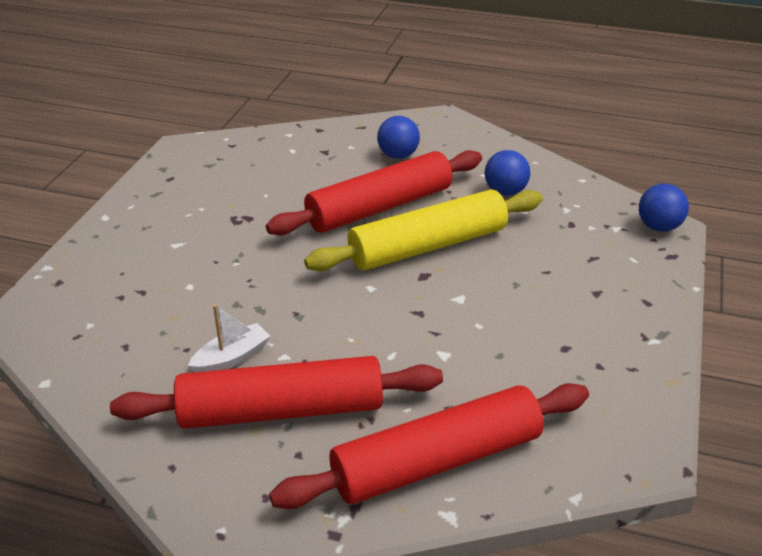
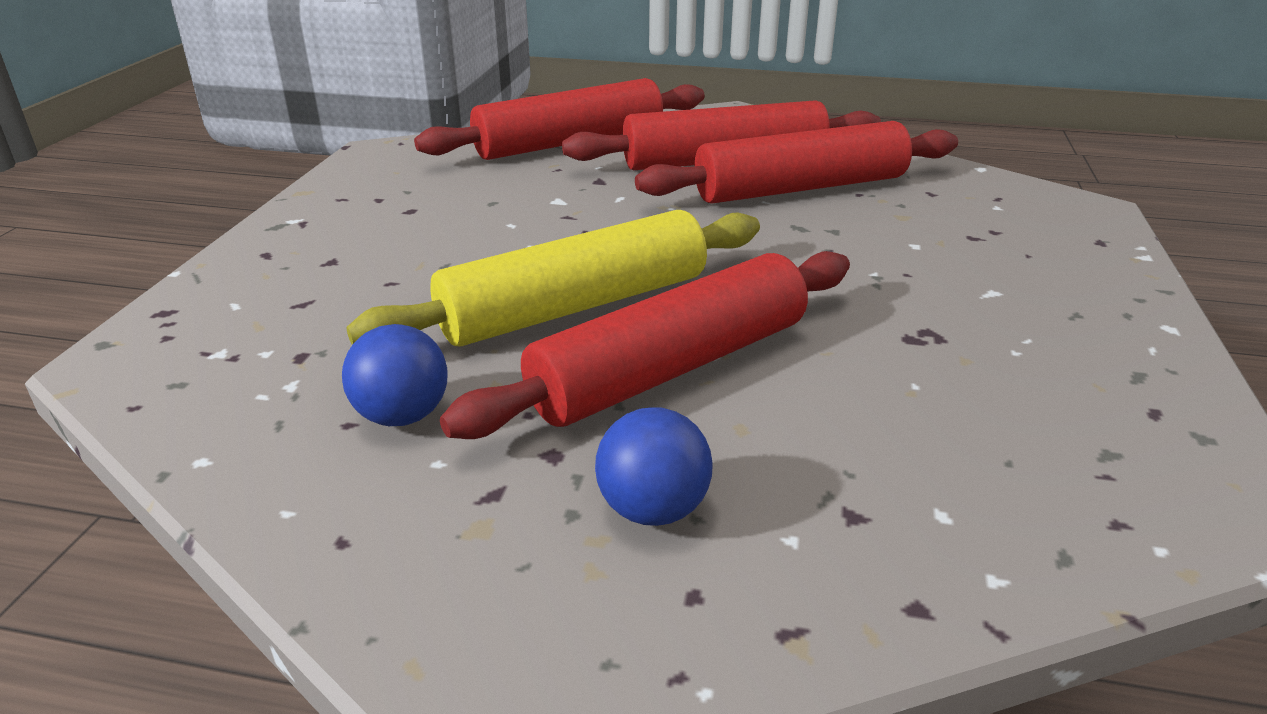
camera: 175 degrees right, 5 degrees down
white boat [188,304,270,372] -> red rolling pin [635,121,958,203]
blue ball [639,184,689,232] -> none

